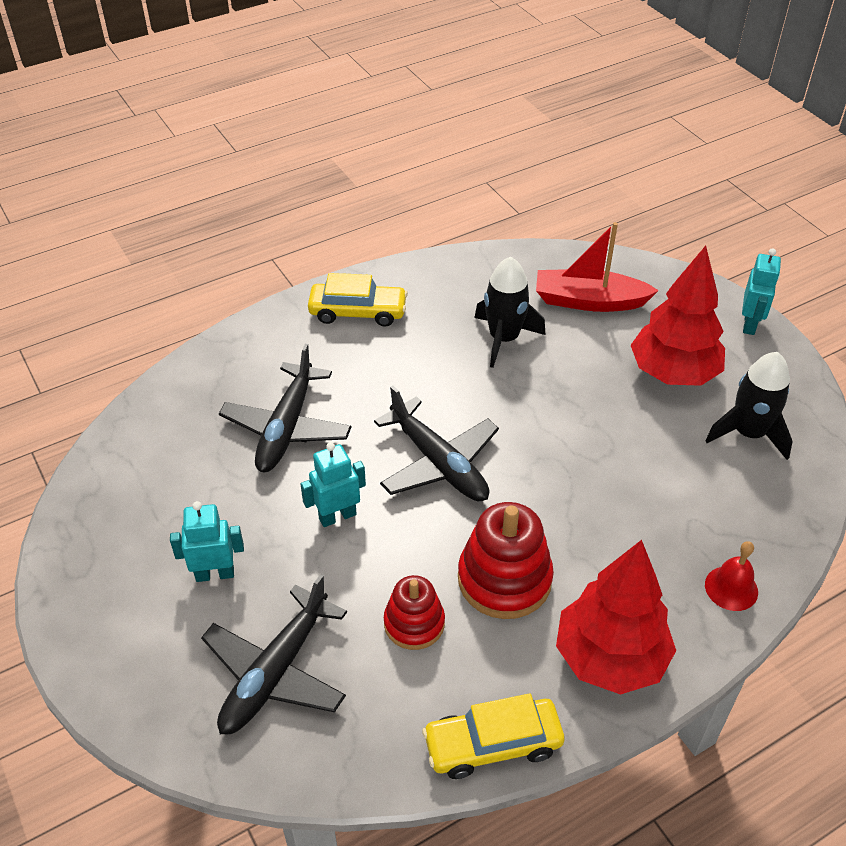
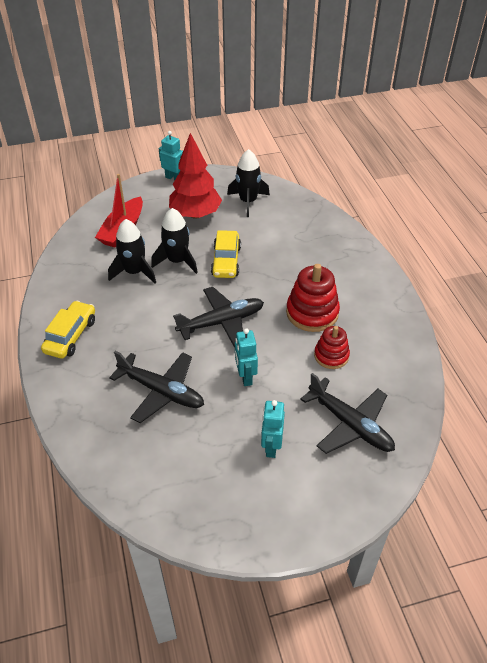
camera: 75 degrees left, 0 degrees up
yellow car [422,693,564,779] -> yellow car moved to [211,230,241,278]
red tree [556,540,676,695] -> none
red bell [705,541,758,611] -> none
none -> black rocket [151,208,198,274]

